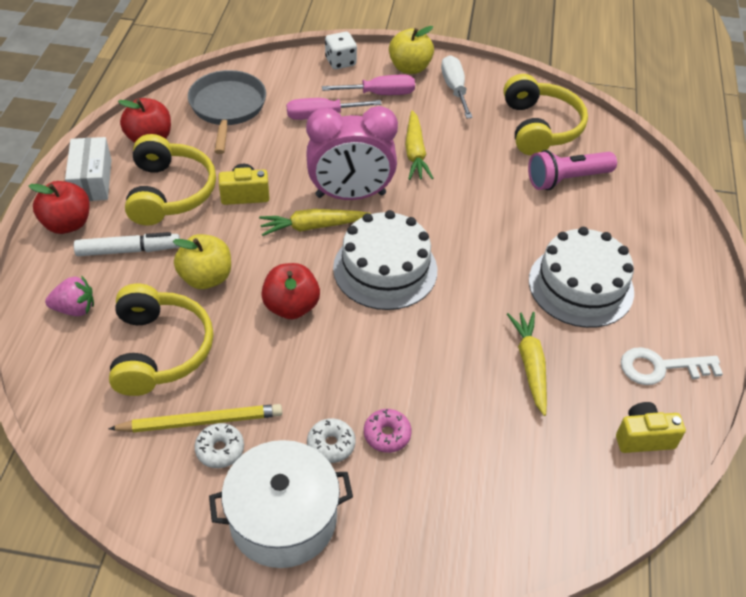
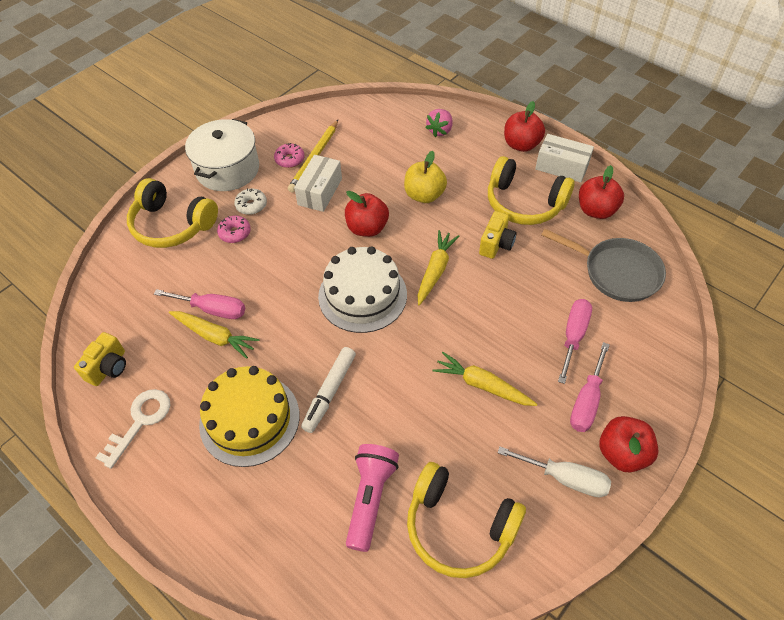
camera: 125 degrees right, 5 degrees up
white marker [74,232,180,256] -> white marker moved to [301,347,356,433]
yellow headphones [109,284,214,396] -> yellow headphones moved to [127,178,218,248]
white donut [195,423,244,468] -> pink donut [274,143,305,168]
pink clock [306,106,398,200] -> none
white dice [325,32,357,69] -> none
yellow apple [389,26,434,74] -> red apple [599,416,659,473]
white cake [529,227,634,328] -> yellow cake [199,366,300,467]
none -> pink screwdriver [154,289,245,319]
none -> white box [294,155,342,212]

